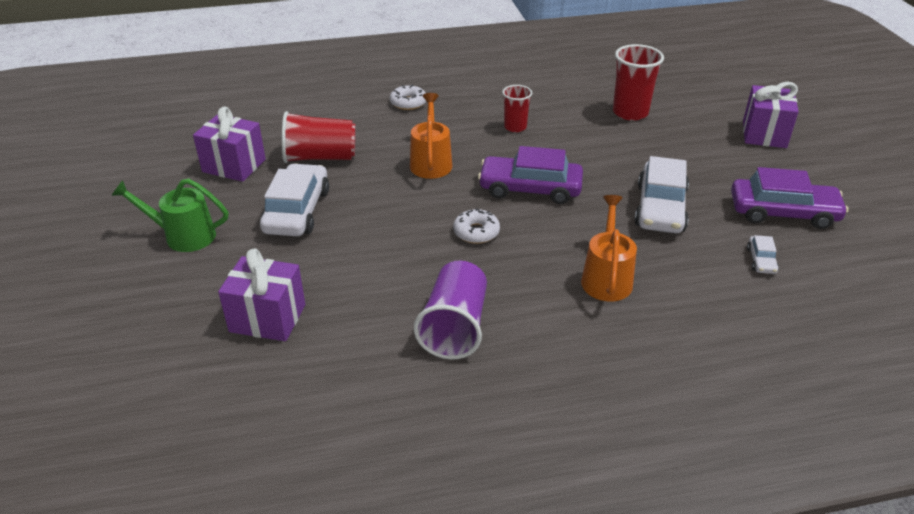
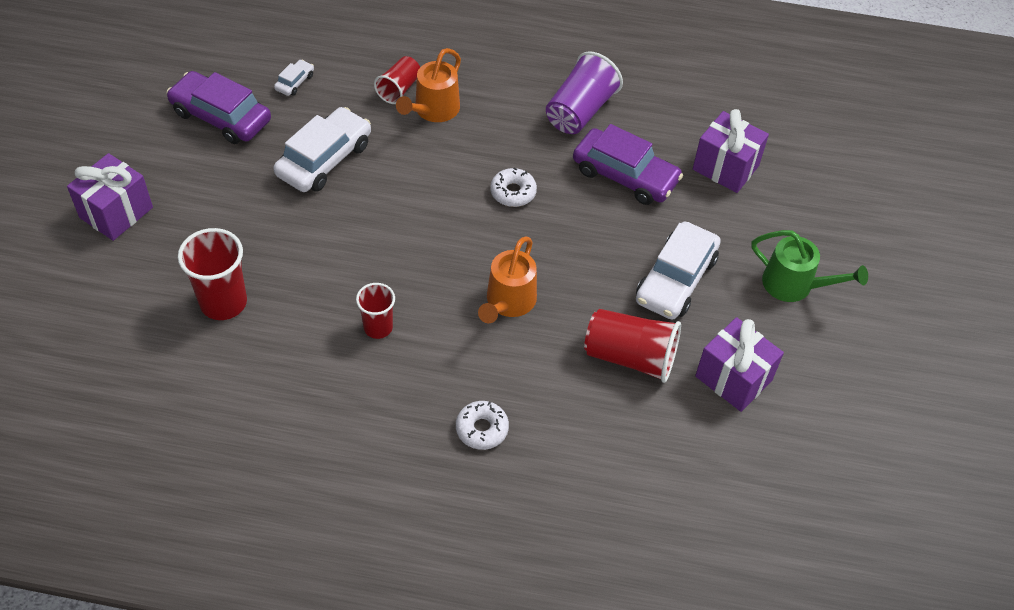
camera: 160 degrees left, 15 degrees up
purple car [478,146,583,204] -> purple car moved to [573,124,683,205]
none -> red cup [374,56,420,104]

